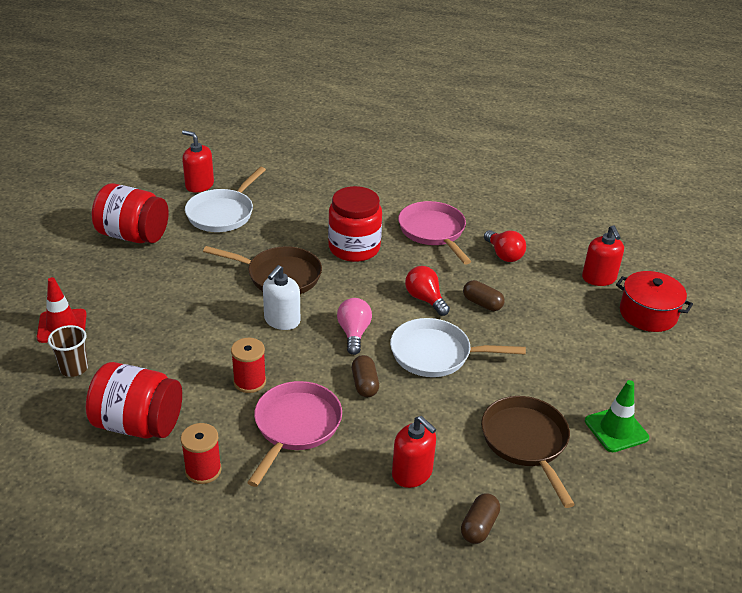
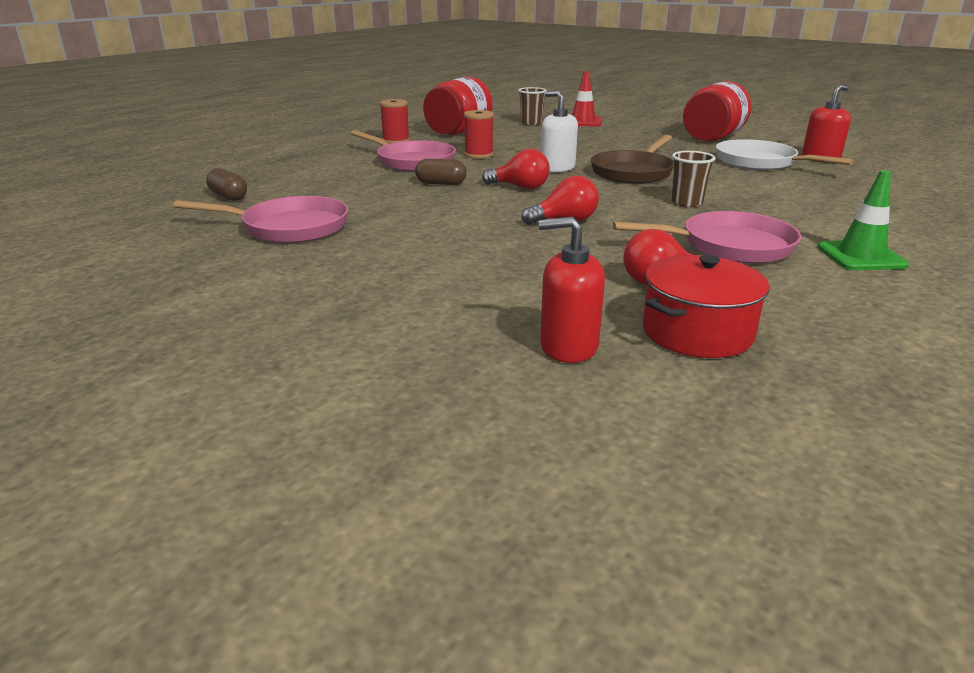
camera: 110 degrees right, 10 degrees down
red jar [328,186,382,262] -> brown cup [671,151,715,207]
pink light bulb [337,298,372,355] -> red light bulb [482,149,550,189]
white pan [390,318,526,377] -> none
red soap dispenser [392,416,437,488] -> none
brown capsule [463,280,505,311] -> none
brown pan [481,396,575,508] -> pink pan [173,196,348,243]
green traffic cone [585,380,649,452] -> green traffic cone moved to [817,170,909,270]
red pot [616,271,693,332] -> red pot moved to [643,255,770,358]

